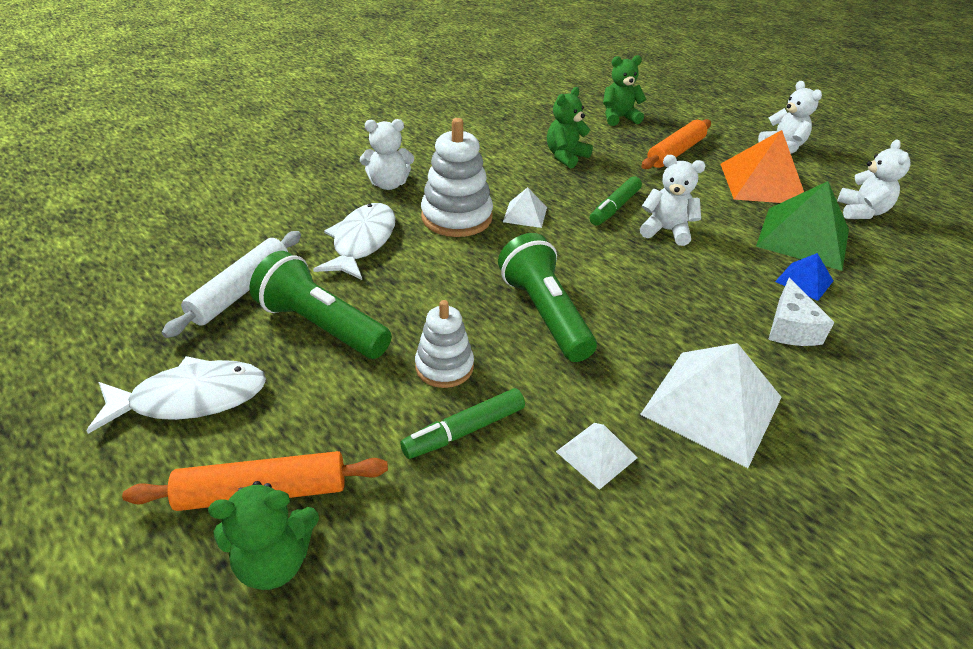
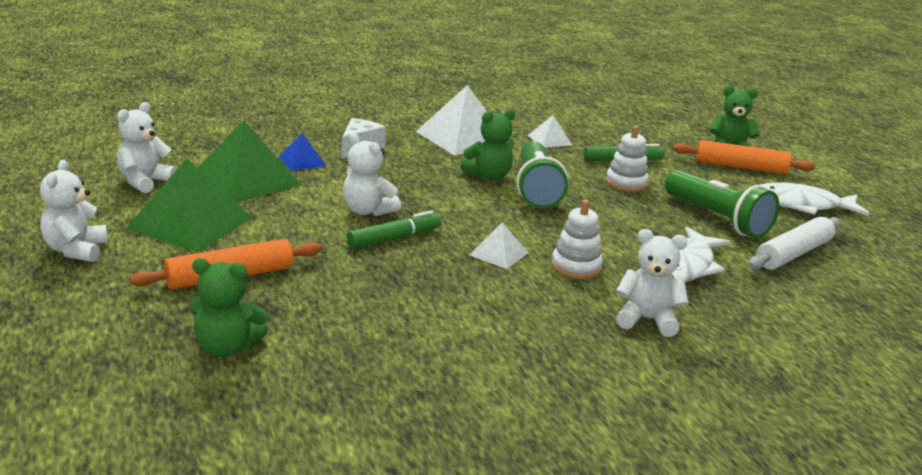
camera: 160 degrees left, 15 degrees down
white stacking toy [421,118,493,237] -> white stacking toy [551,200,603,279], size x0.63
green teddy bear [547,87,593,169] -> green teddy bear moved to [460,109,515,181]
orange pyramid [720,130,804,203] -> green pyramid [125,158,253,252]

